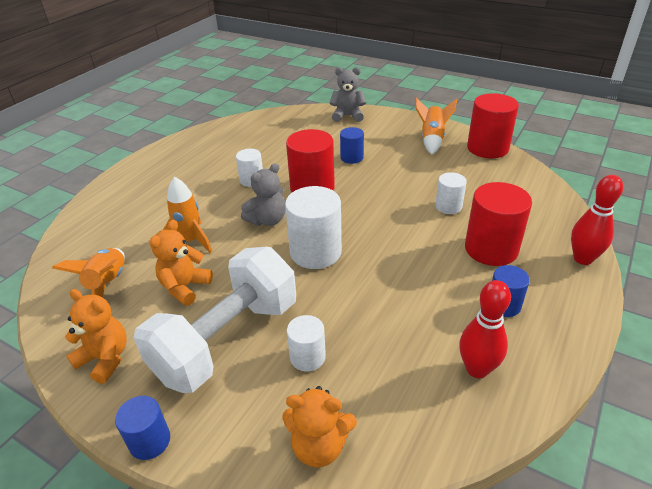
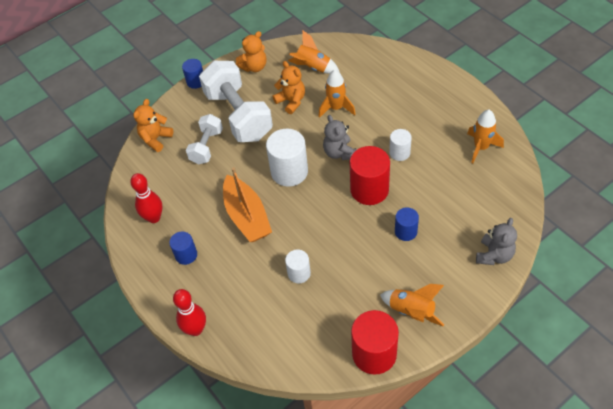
camera: 115 degrees right, 15 degrees up
white cylinder [287,315,326,372] -> white dumbbell [186,114,223,164]
red cylinder [465,182,532,266] -> none
none -> orange boat [223,167,272,242]
none -> orange rocket [467,110,504,164]

